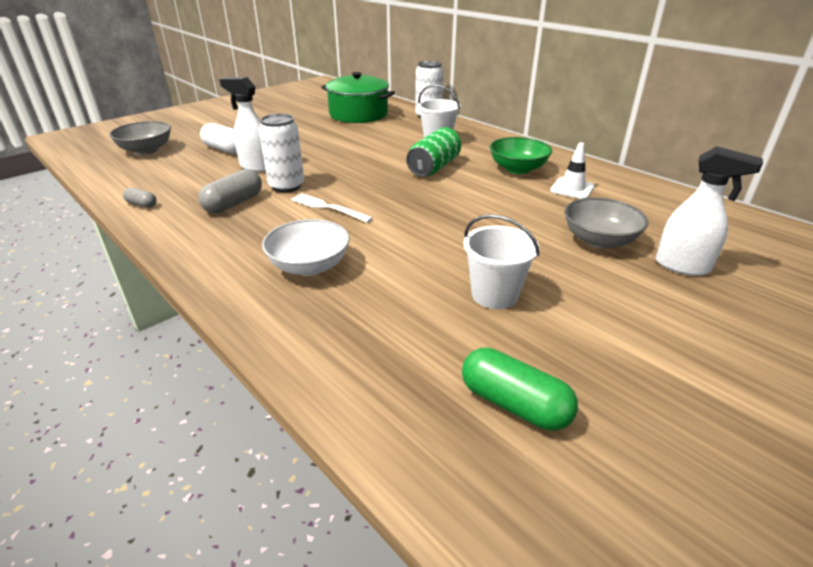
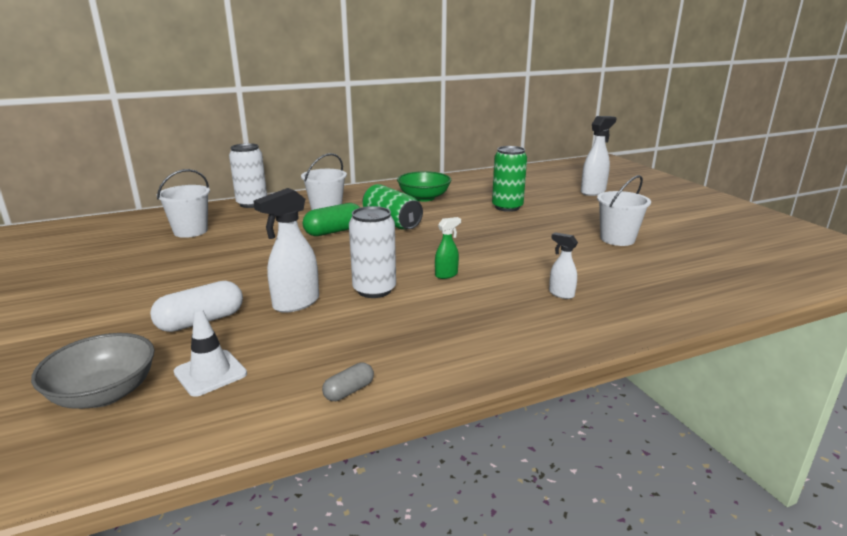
camera: 70 degrees left, 10 degrees down
grey capsule [198,169,262,213] -> none
white bowl [262,219,350,276] -> white spray bottle [549,232,578,299]
white fork [291,193,373,223] -> green spray bottle [435,217,461,279]
green pot [321,72,395,123] -> white bucket [157,169,210,238]
green capsule [462,347,578,431] -> green capsule moved to [303,203,360,236]
white traffic cone [550,142,595,199] -> white traffic cone moved to [174,308,247,397]
grey bowl [564,198,648,249] -> none
none -> green can [492,146,527,212]

